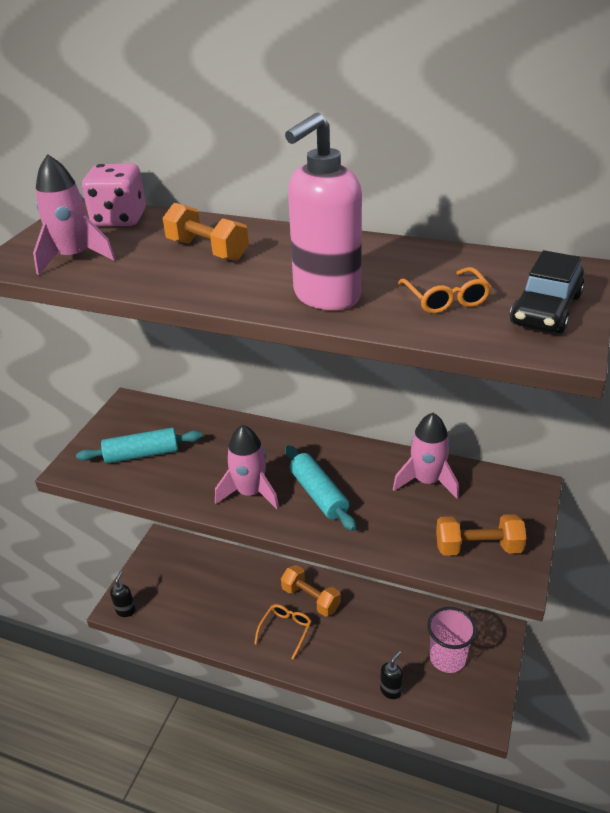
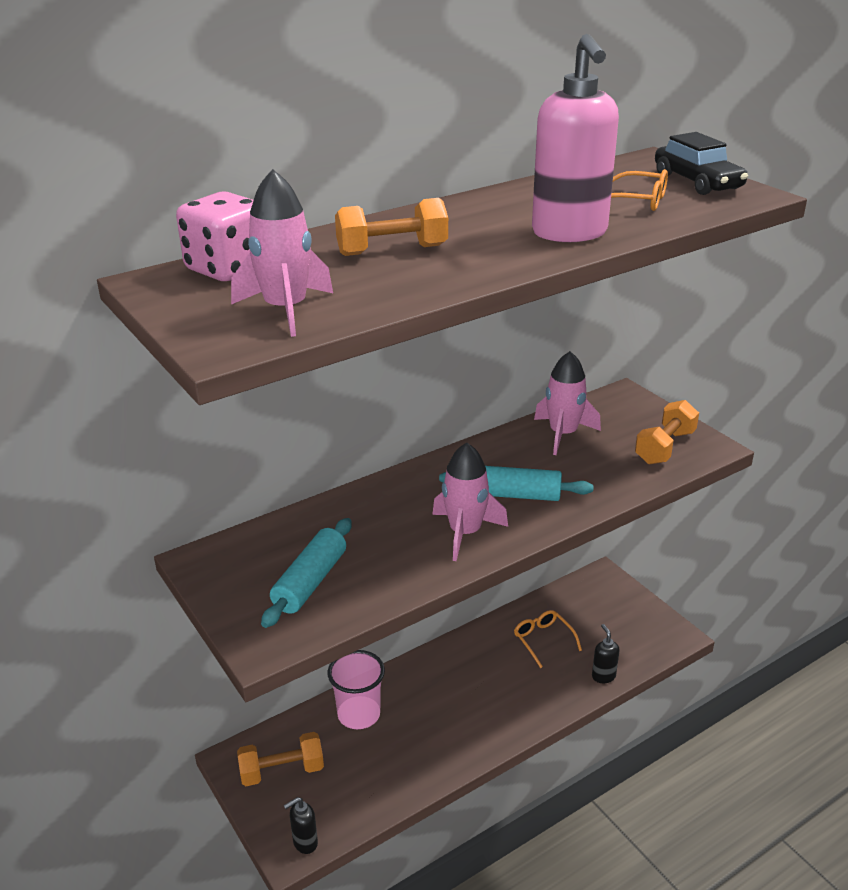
camera: 55 degrees left, 5 degrees down
black soap dispenser [110,571,136,617] -> black soap dispenser turned 75 degrees counterclockwise [284,797,318,854]
orange glasses [254,604,312,660] -> orange glasses moved to [514,610,582,668]
orange dumbbell [281,565,341,617] -> orange dumbbell moved to [237,732,324,786]
pink cup [427,607,477,673] -> pink cup moved to [328,650,385,729]

